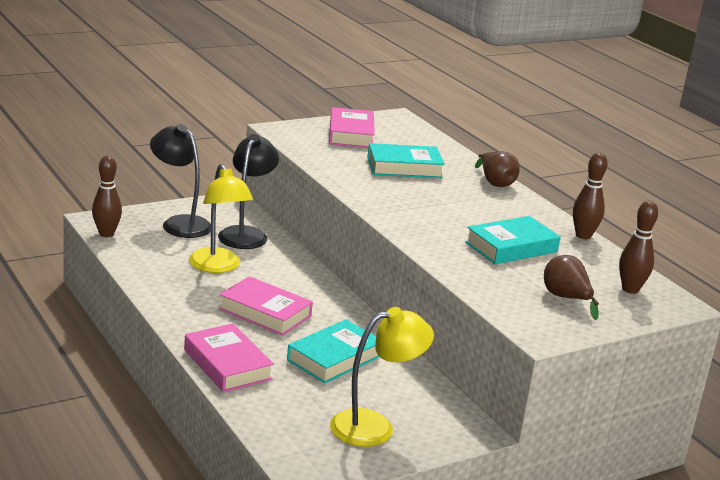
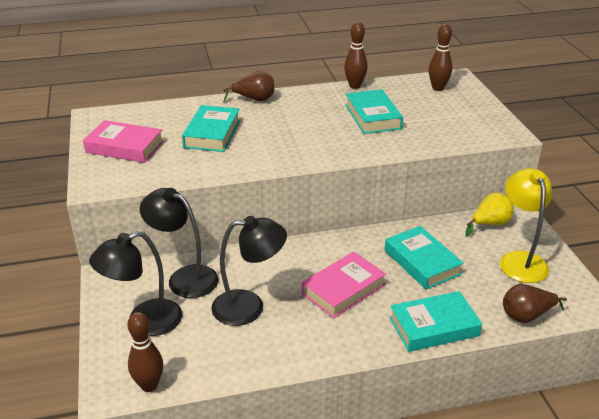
camera: 70 degrees left, 10 degrees up
pink book [184,323,274,392] -> turquoise book [389,291,482,352]
yellow lamp [189,164,253,273] -> black lamp [211,216,287,326]
brown pear [544,255,599,320] -> brown pear moved to [503,284,567,323]
none -> yellow pear [466,193,514,237]

